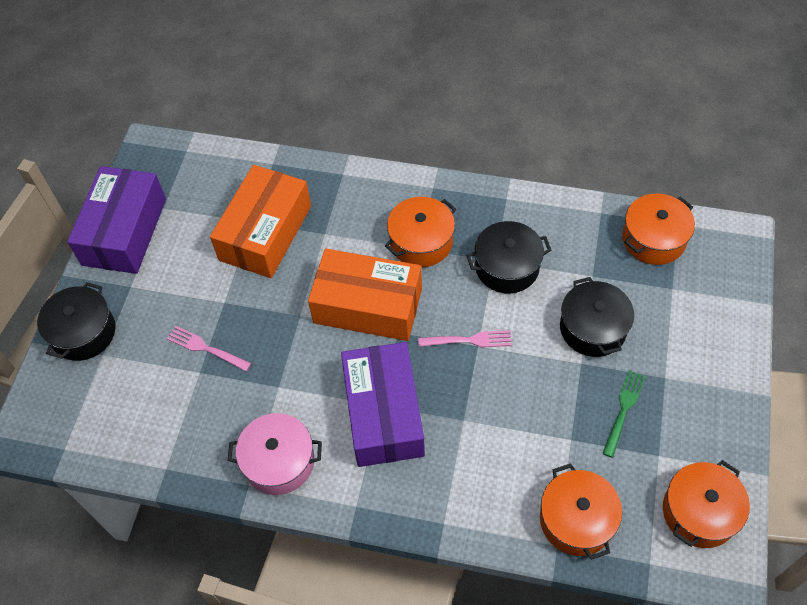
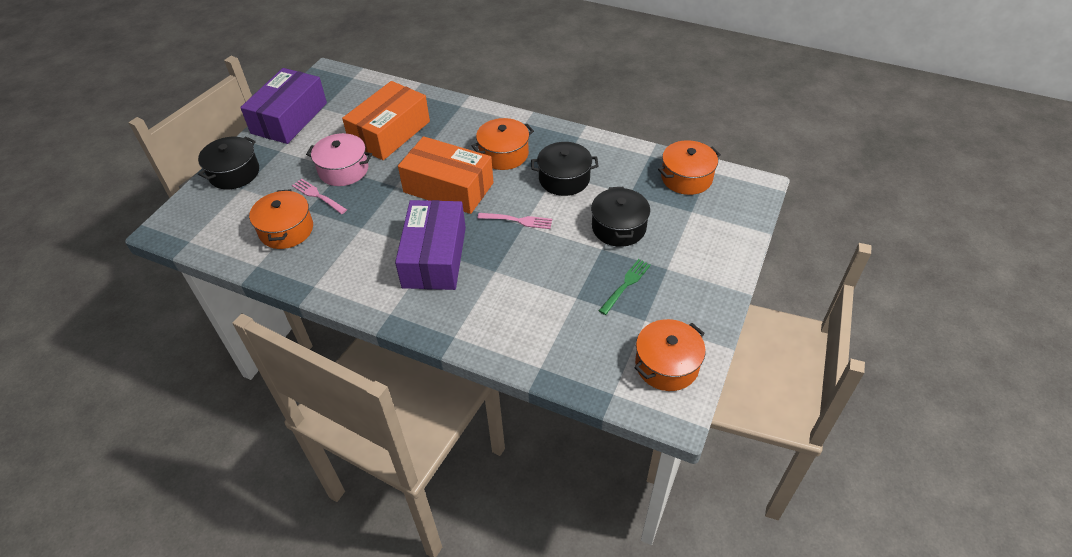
camera: 10 degrees right, 10 degrees down
pink pot [228,413,322,495] -> pink pot moved to [306,133,372,186]
orange pot [540,463,622,560] -> orange pot moved to [249,189,313,249]

